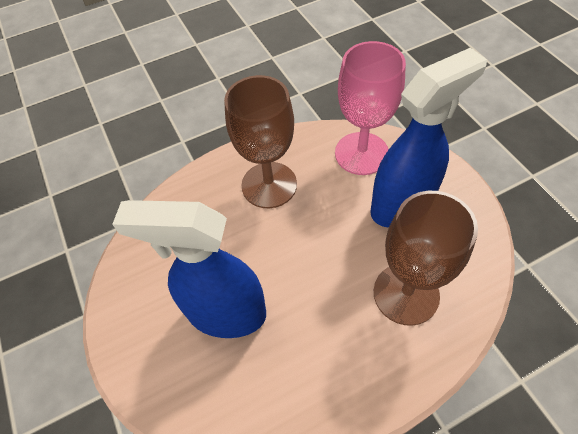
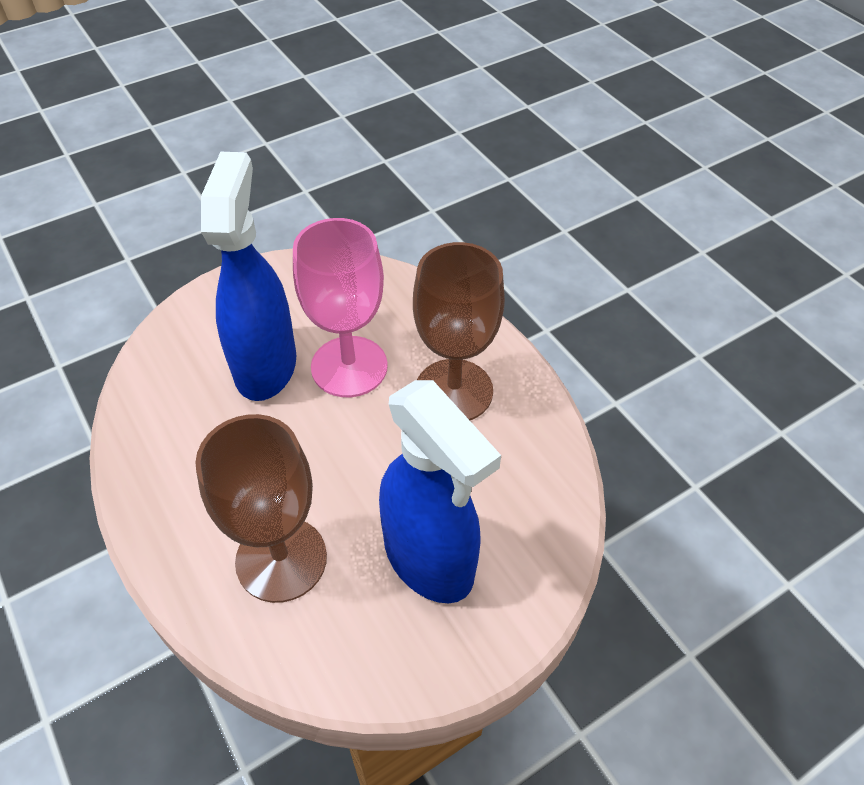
camera: 80 degrees right, 5 degrees down
pink goblet [335,41,406,175] -> pink goblet moved to [293,218,388,397]

